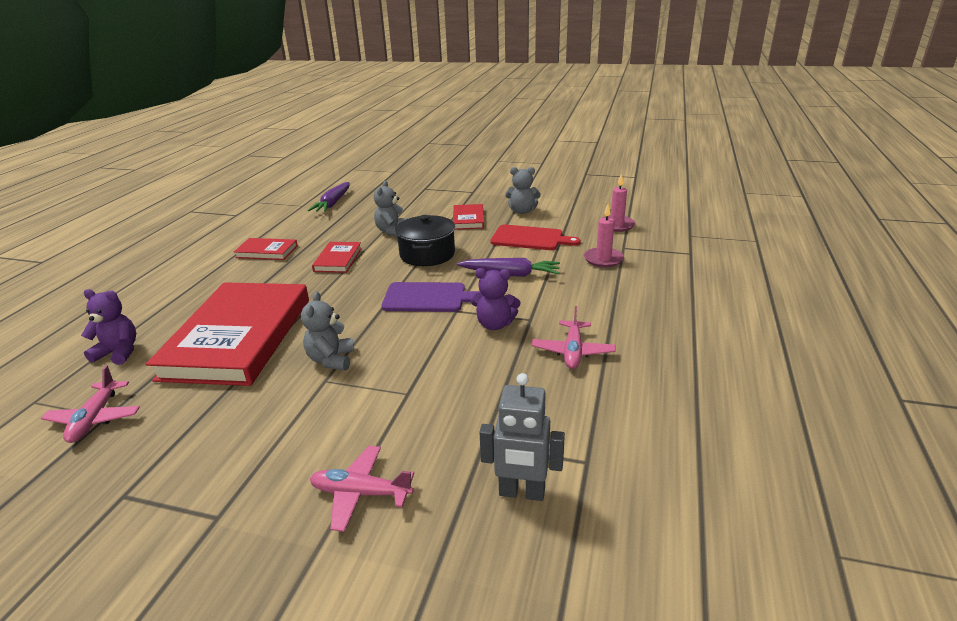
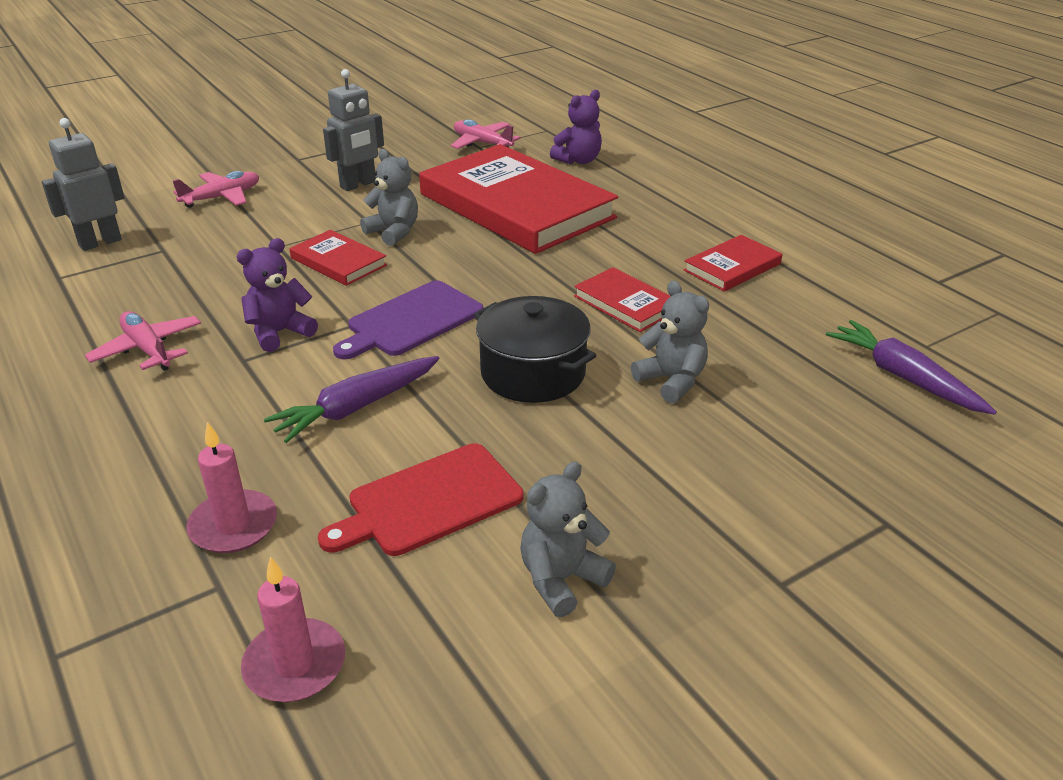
camera: 130 degrees right, 5 degrees up
red book [453,204,484,230] -> red book moved to [290,230,387,286]
none -> grey robot [323,69,384,191]

